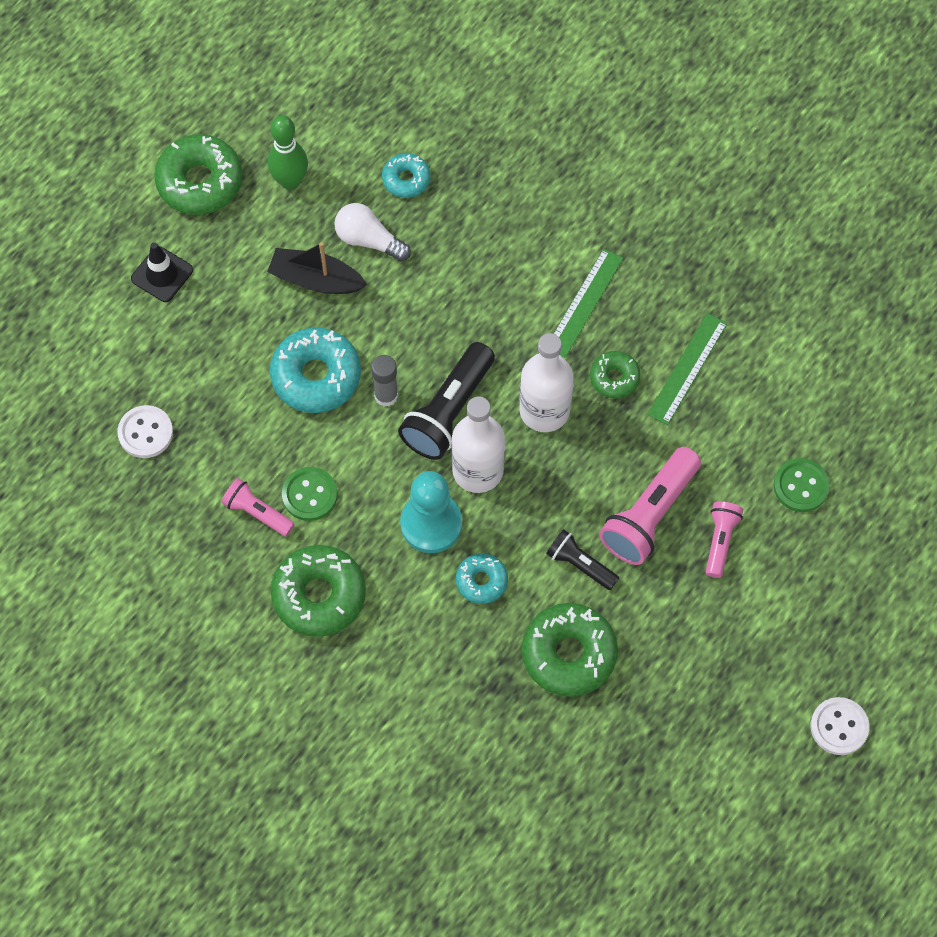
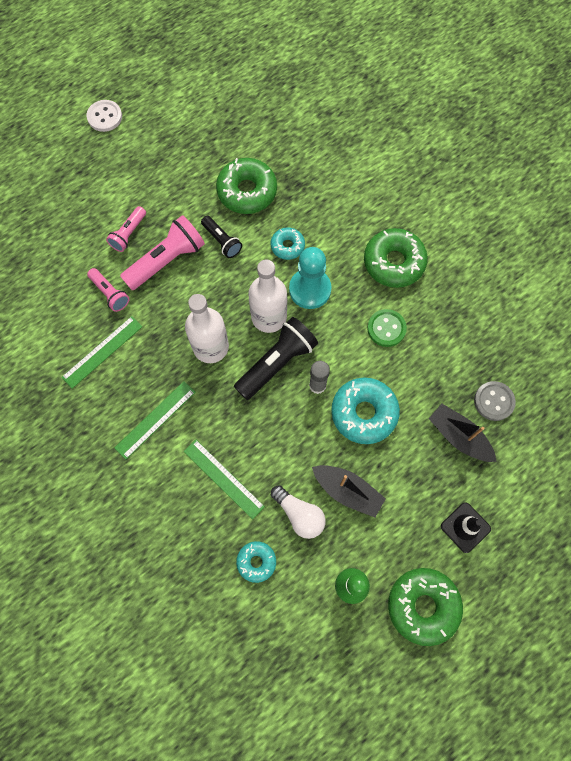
camera: 165 degrees left, 5 degrees up
white button [118,405,173,458] -> grey button [474,381,516,421]
pink flashlight [222,478,295,536] -> pink flashlight moved to [87,268,129,312]
green donut [590,351,641,398] -> none
green button [774,458,830,512] -> none
none -> green ruler [184,440,265,519]
none -> black boat [429,404,497,462]

